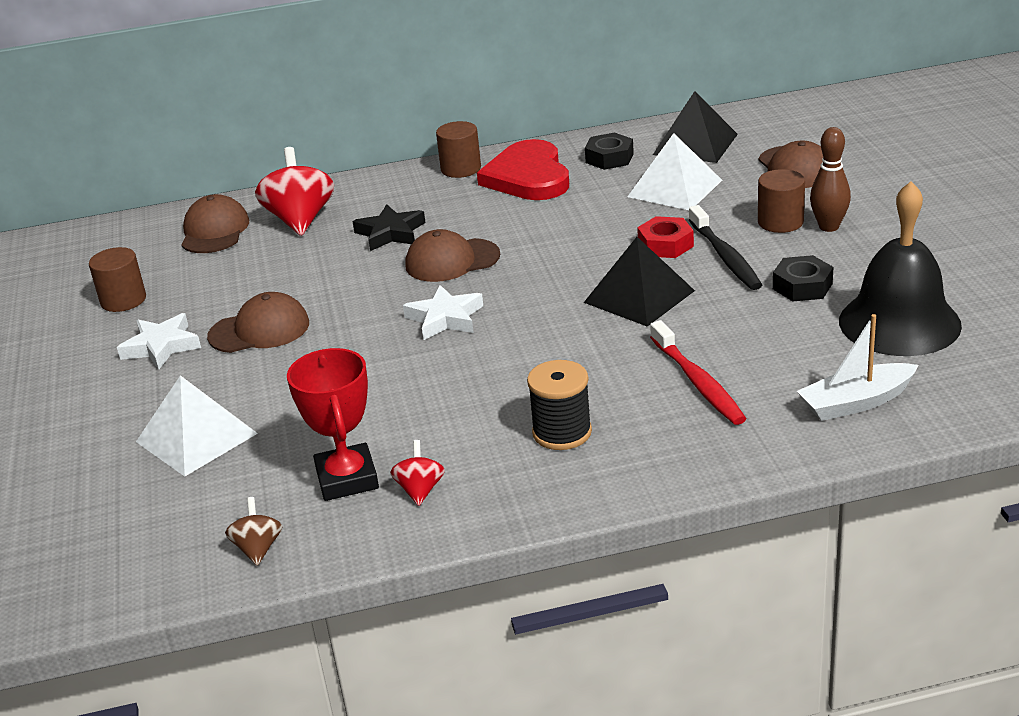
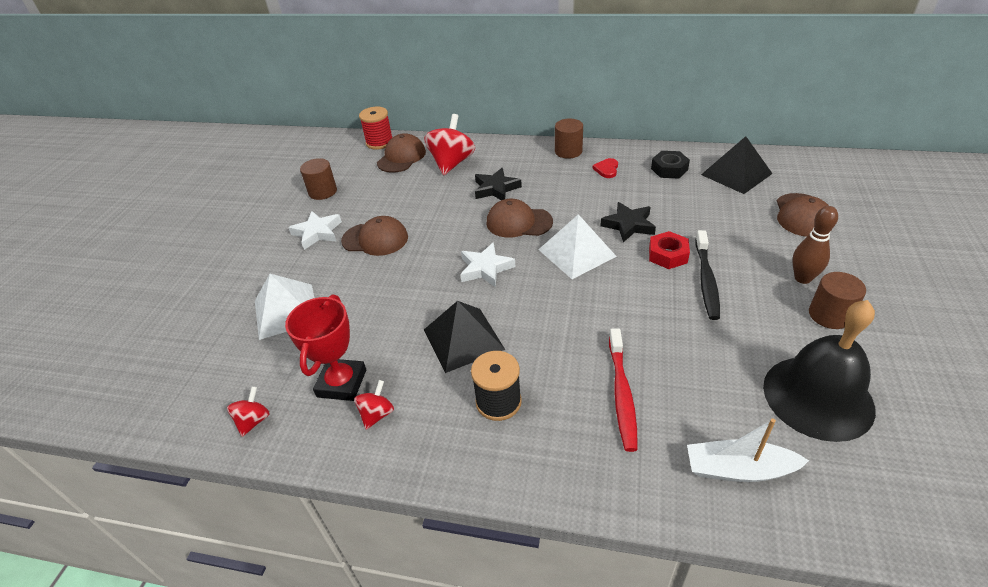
camera: 25 degrees right, 10 degrees up
brown spinning top [225,497,282,566] -> red spinning top [227,386,270,437]
red heart [477,139,569,200] -> red heart [593,158,618,178], size x0.40
black pyramid [584,237,695,327] -> black pyramid moved to [424,301,505,373]
white pyramid [627,133,722,210] -> white pyramid moved to [538,214,617,279]
brown cylinder [758,169,805,233] -> brown cylinder moved to [809,272,866,329]
black nut [773,255,833,301] -> none
none -> red spool [359,107,393,150]
none -> black star [600,202,656,242]

